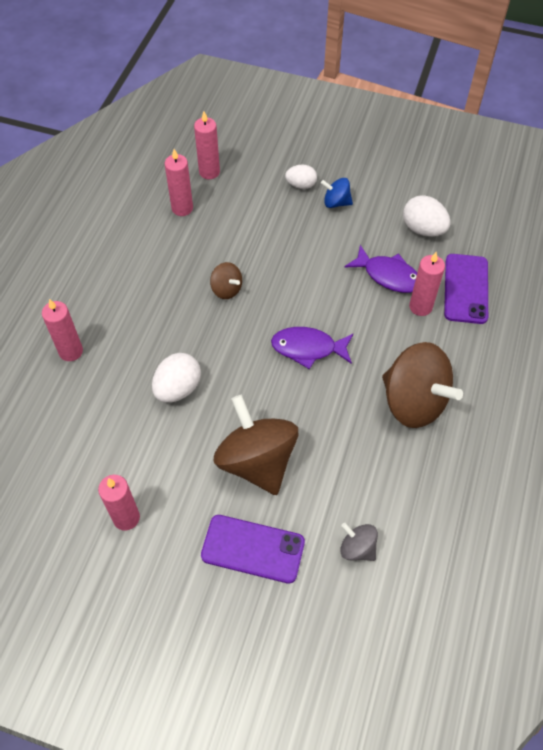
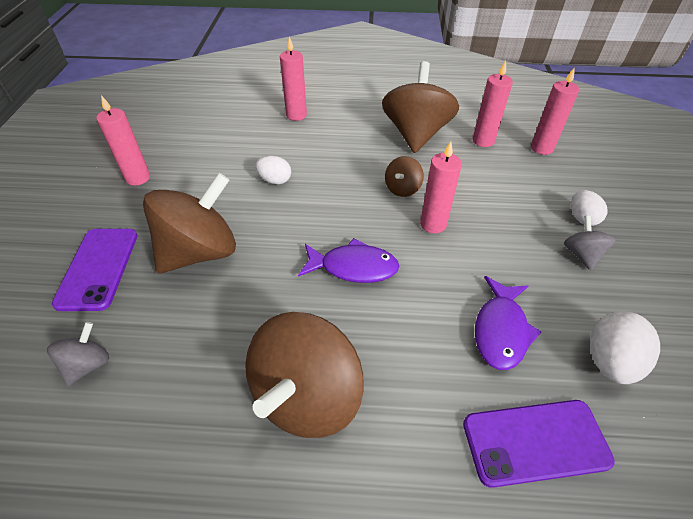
camera: 75 degrees right, 10 degrees down
white egg [152,353,201,403] -> white egg [255,156,291,185], size x0.66
purple fish [271,327,353,369] -> purple fish turned 105 degrees clockwise [298,238,400,283]
blue spinning top [321,178,353,208] -> grey spinning top [564,215,615,270]
pink candle [409,252,445,316] -> pink candle moved to [420,141,462,233]
none -> brown spinning top [382,61,459,153]

